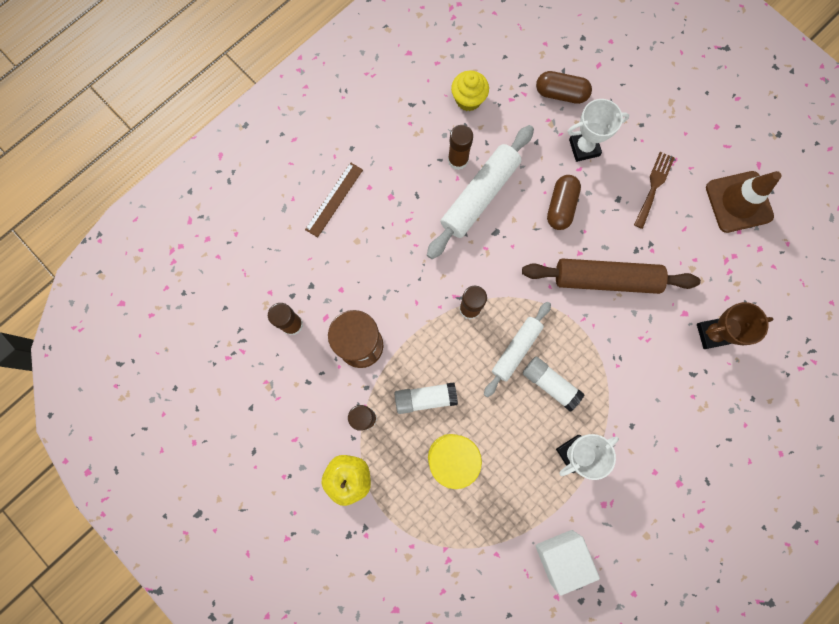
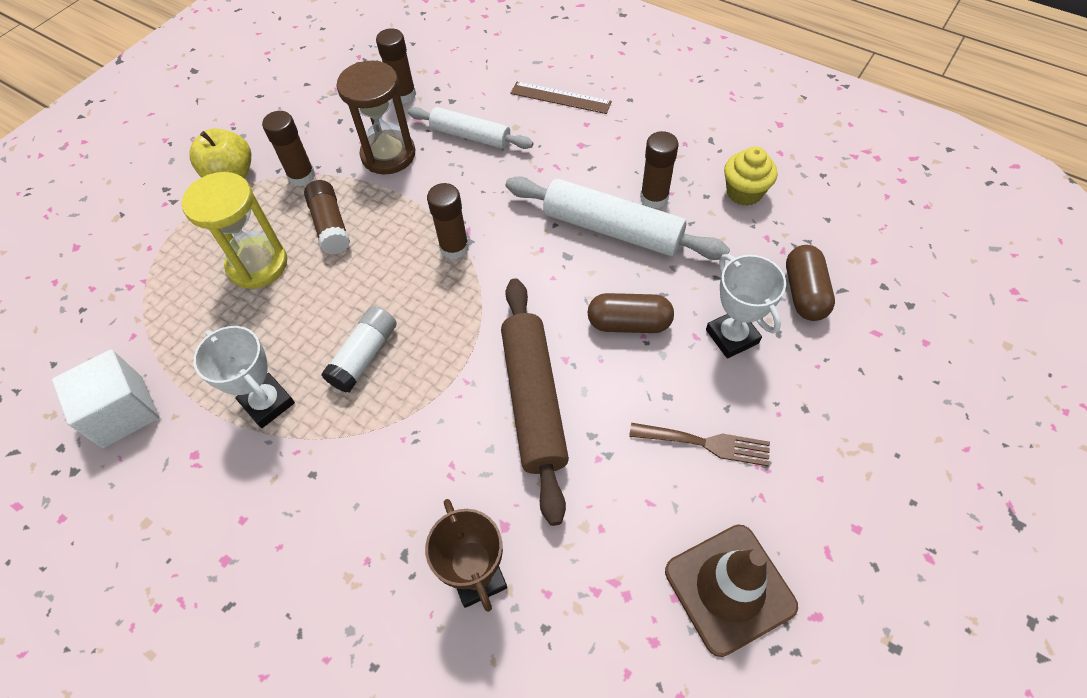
camera: 80 degrees right, 20 degrees down
white glue stick [394,382,458,414] -> brown glue stick [304,180,350,255]
white rolling pin [484,302,551,397] -> white rolling pin moved to [408,107,534,149]

